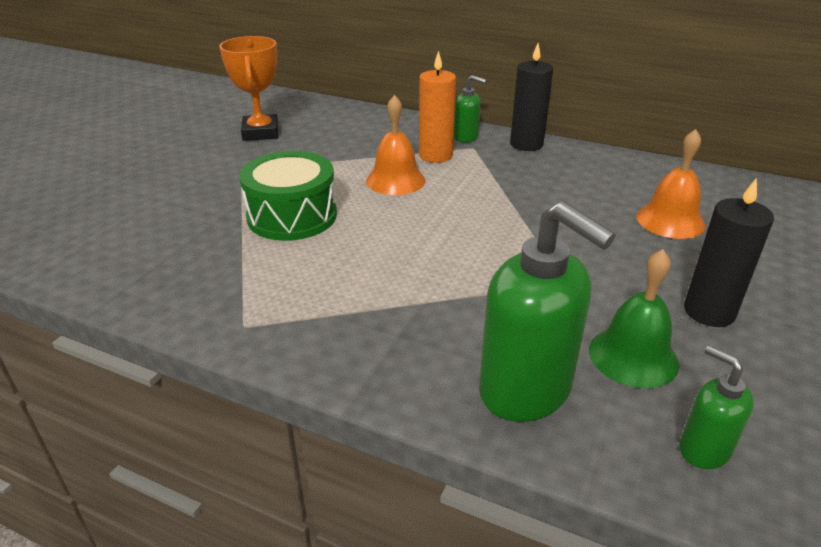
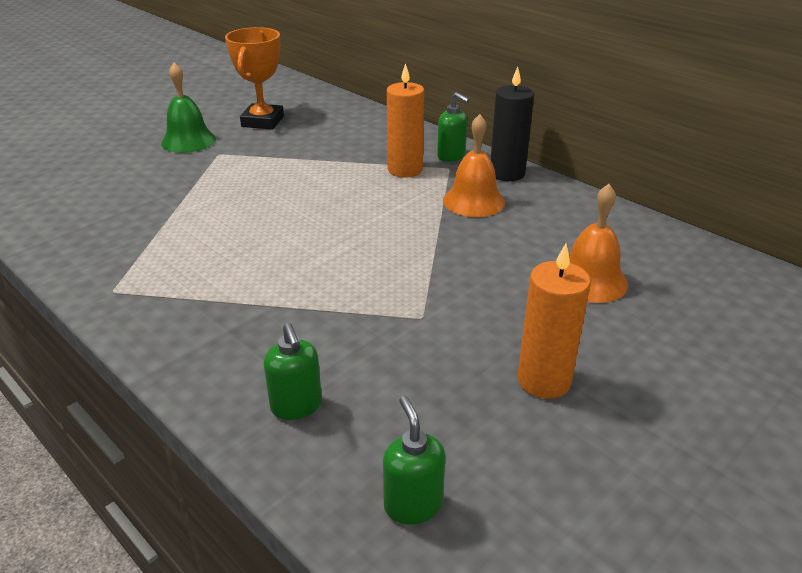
camera: 20 degrees right, 0 degrees up
green drum [239,151,337,241] -> none
orange bell [366,95,426,195] -> orange bell moved to [443,114,505,217]
green soap dispenser [479,201,616,422] -> green soap dispenser [264,323,322,420], size x0.51
green bell [589,249,679,388] -> green bell moved to [161,63,216,153]
black candle [684,178,774,327] -> orange candle [517,244,591,399]

